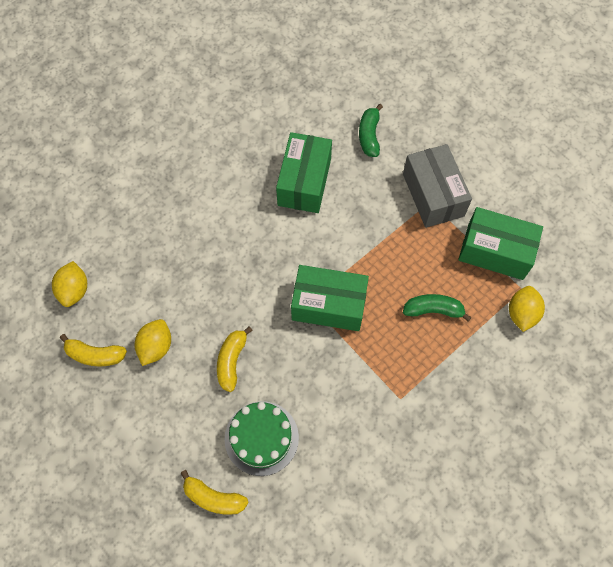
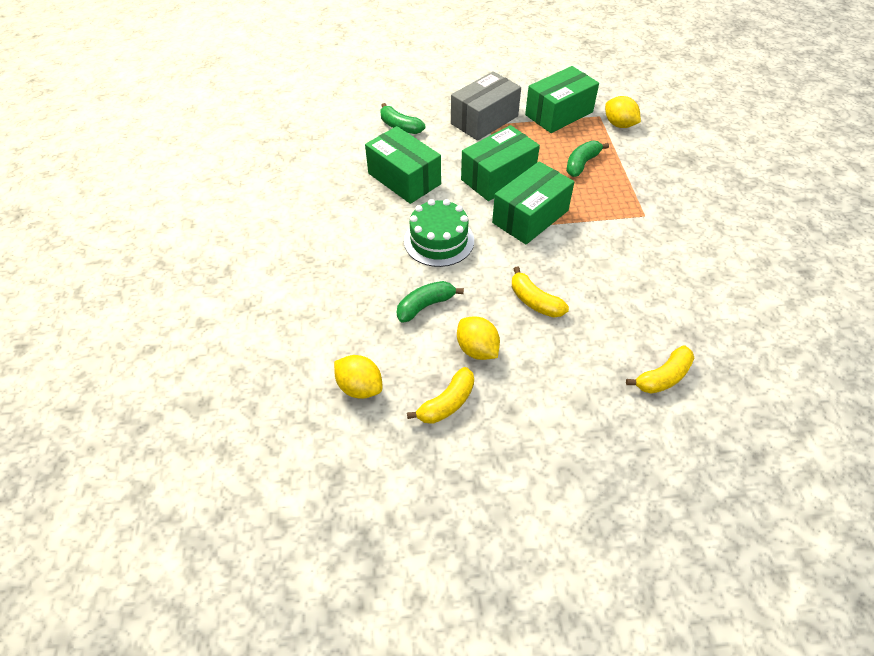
camera: 55 degrees left, 15 degrees down
green cake [224,401,299,476] -> green cake moved to [404,199,474,267]
grey box [403,144,472,228] -> grey box turned 60 degrees counterclockwise [451,71,521,141]
none -> green banana [397,281,464,323]
none -> green box [461,125,540,201]

